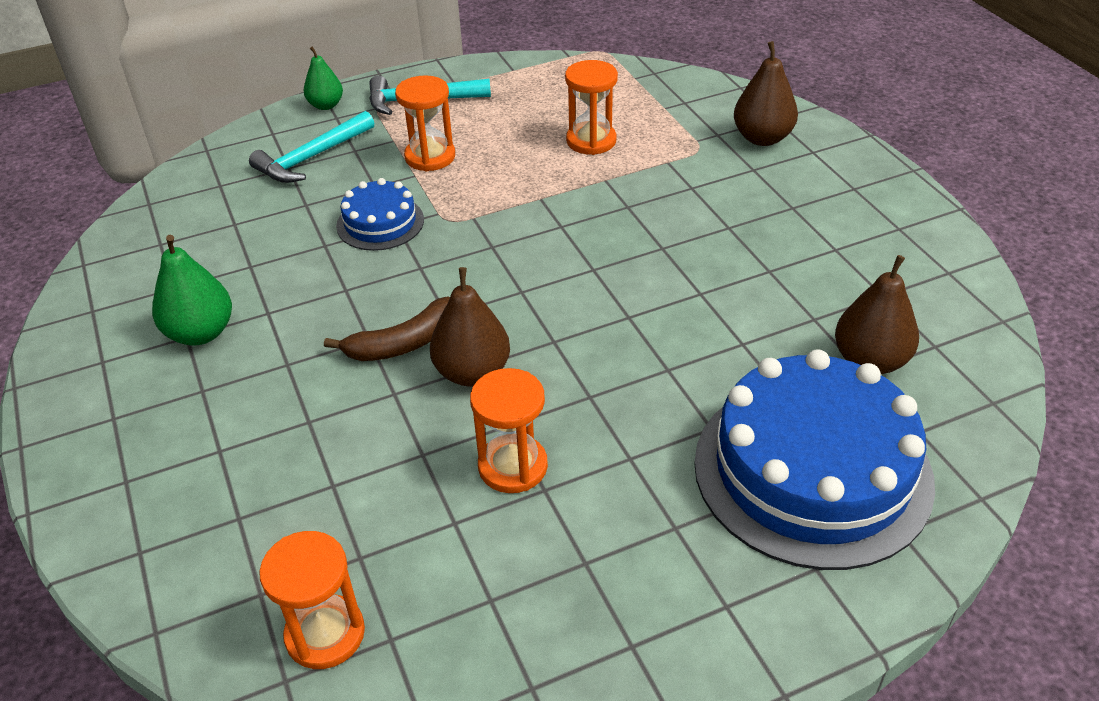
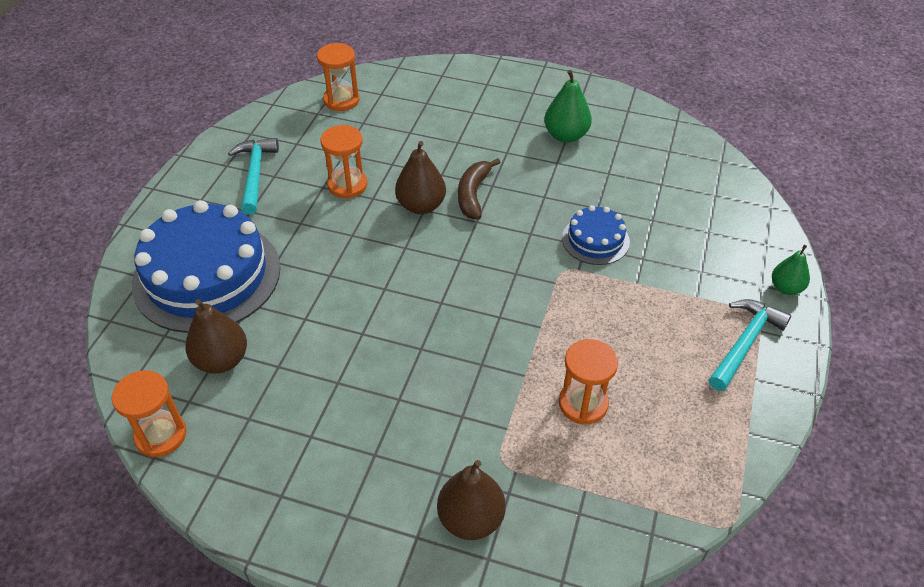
camera: 130 degrees right, 5 degrees up
turquoise hammer [249,111,374,183] -> turquoise hammer moved to [228,138,279,215]
orange hourglass [395,75,455,171] -> orange hourglass moved to [112,370,187,457]

